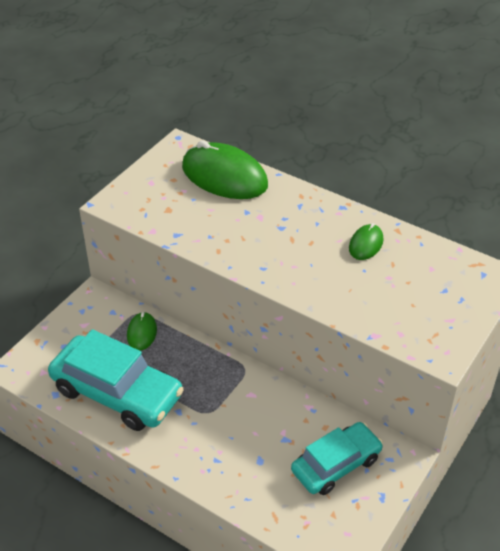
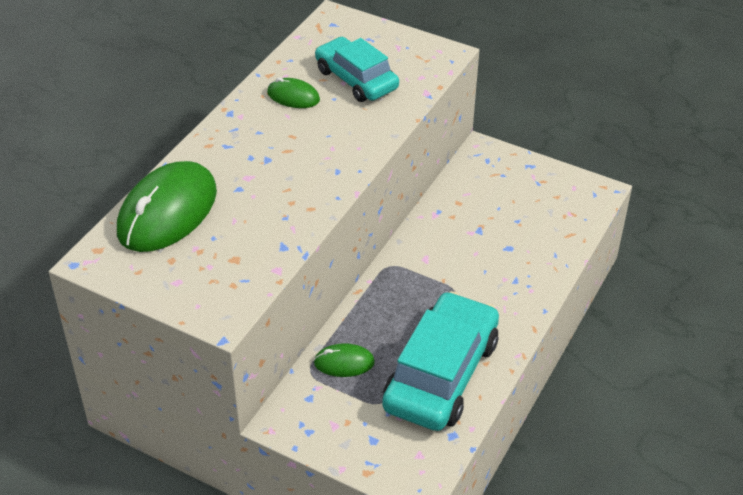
camera: 95 degrees left, 0 degrees up
turquoise car [291,422,383,495] -> turquoise car moved to [315,37,399,102]

